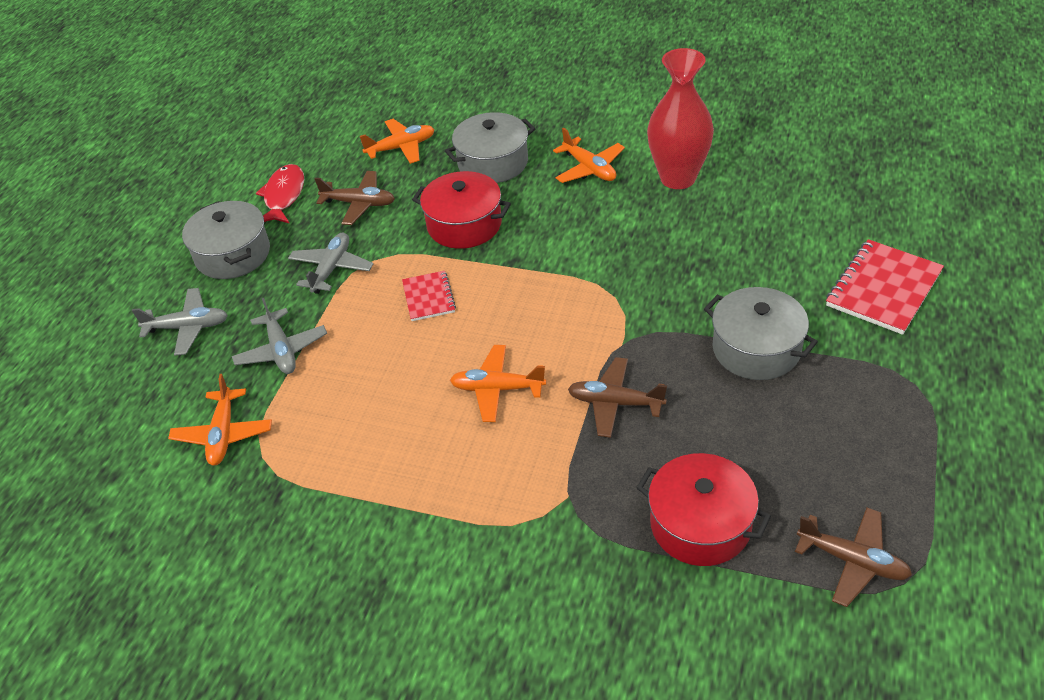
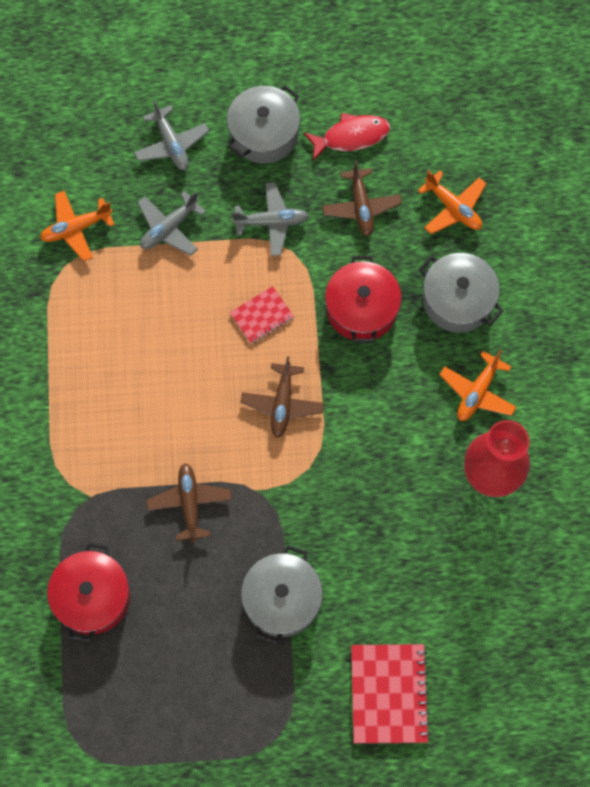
camera: 65 degrees right, 25 degrees up
orange plane [450,345,546,422] -> none
brown plane [795,507,912,607] -> brown plane moved to [241,356,324,438]
red notebook [826,239,944,335] -> red notebook turned 75 degrees clockwise [351,644,430,744]

